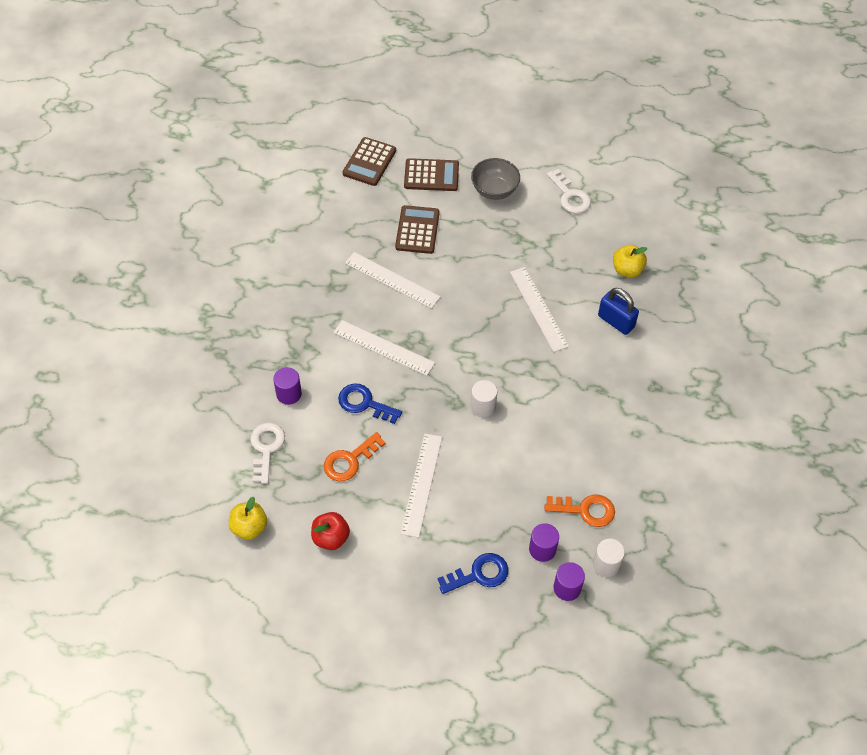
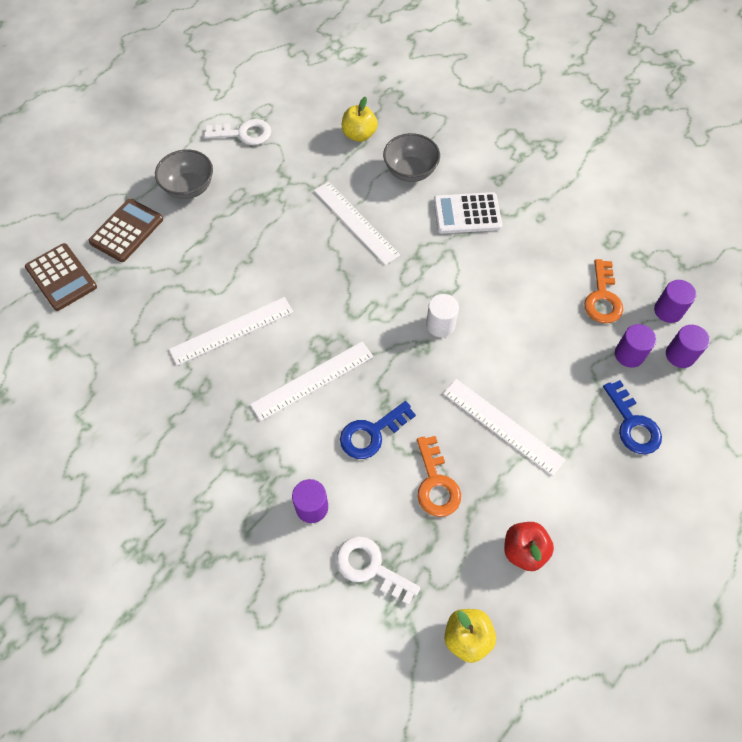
camera: 60 degrees left, 5 degrees up
brown calculator [395,205,440,254] -> none
blue key [438,553,508,594] -> blue key turned 150 degrees clockwise [603,380,662,454]
white ruler [510,267,569,352] -> white ruler turned 45 degrees clockwise [314,182,400,265]
orange key [544,494,615,527] -> orange key turned 150 degrees clockwise [584,259,623,323]
white cylinder [593,539,625,577] -> purple cylinder [654,280,696,323]
blue padlock [598,288,639,335] -> grey bowl [383,133,440,182]
none -> white calculator [434,192,502,234]

